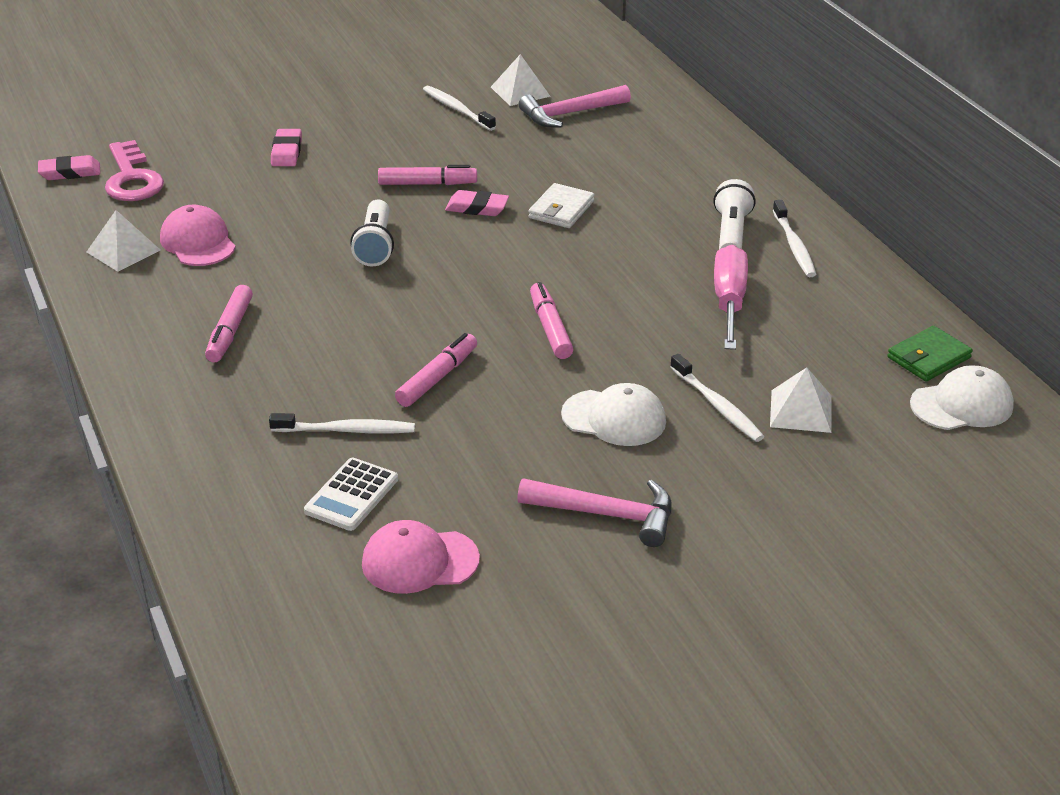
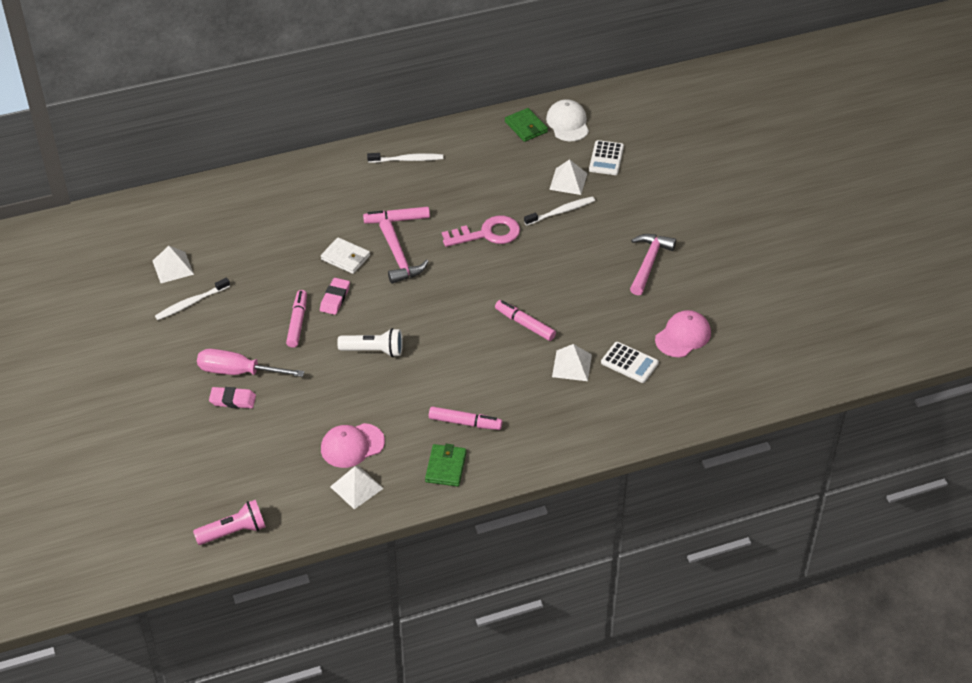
camera: 85 degrees left, 10 degrees up
pink eraser [38,155,100,180] -> pink flashlight [193,500,266,545]
pink key [105,140,164,201] -> pink key moved to [442,216,520,247]
white toothbrush [269,413,415,434] -> white pyramid [552,344,592,381]
pink cap [362,520,480,594] -> pink cap turned 135 degrees counterclockwise [655,310,711,357]
pink hammer [519,85,631,127] -> pink hammer moved to [379,219,429,284]
pink marker [530,282,573,359] -> pink marker moved to [363,207,430,224]
white cap [561,383,666,446] -> none
white flashlight [713,179,756,250] -> none
pink screwdriver [714,245,748,350] -> pink screwdriver moved to [197,349,304,377]
none -> green wallet [425,444,467,487]
none -> white calculator [589,140,624,175]

